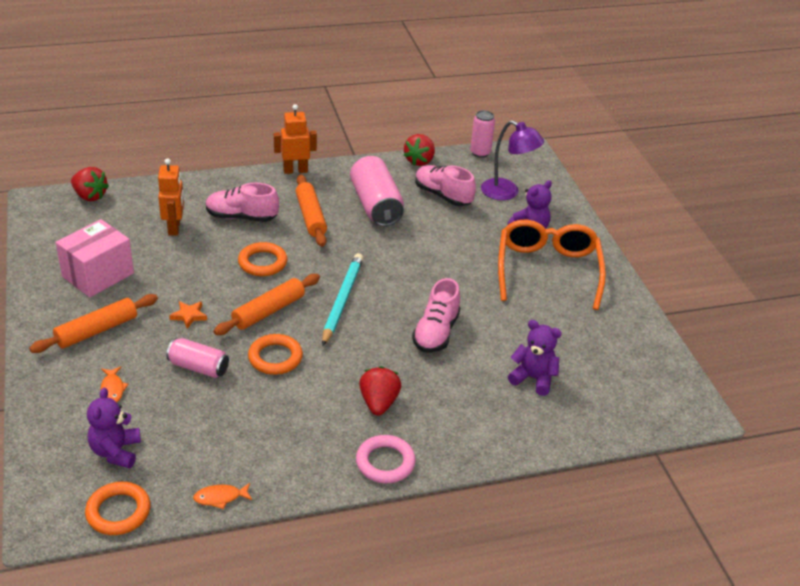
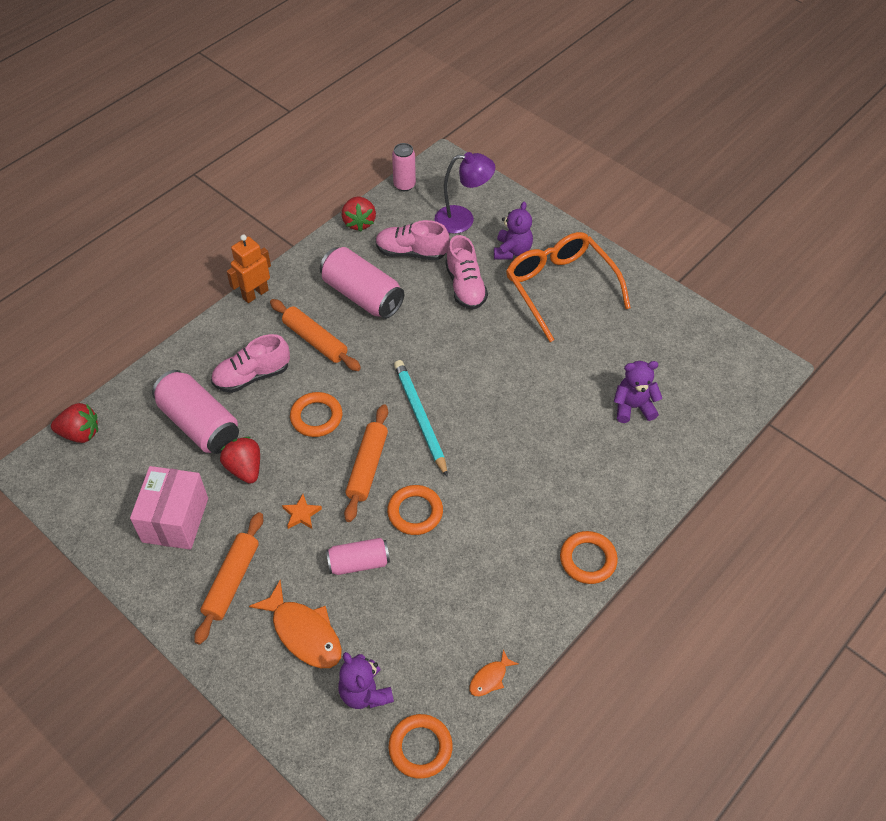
camera: 30 degrees left, 15 degrees up
orange fish [100,366,129,402] -> orange fish [249,580,342,668], size x1.98
orange robot [158,158,184,236] -> pink can [152,370,239,454]
pink ring [356,435,416,483] -> orange ring [560,531,618,584]
red strawberry [359,366,401,416] -> red strawberry moved to [220,437,260,484]
pink shoe [412,278,460,353] -> pink shoe moved to [446,235,488,310]

